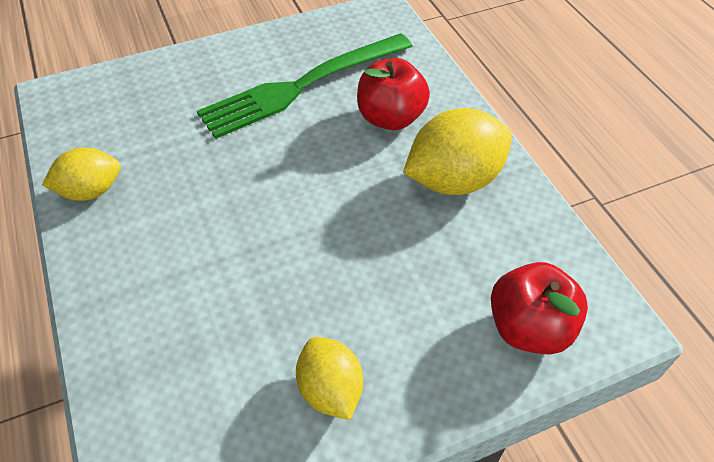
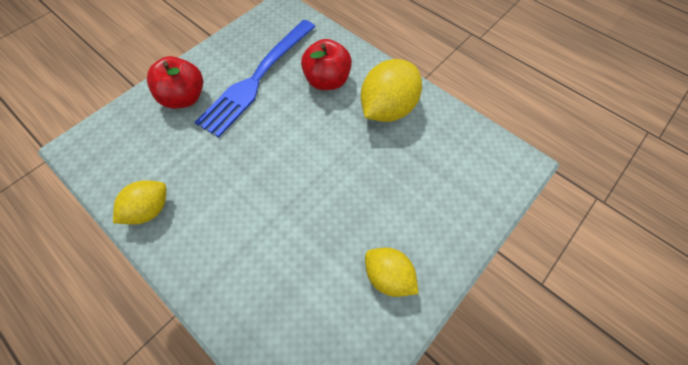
camera: 25 degrees left, 10 degrees up
green fork [197,33,413,139] -> blue fork [195,20,315,137]
red apple [491,262,588,355] -> red apple moved to [147,56,203,109]

